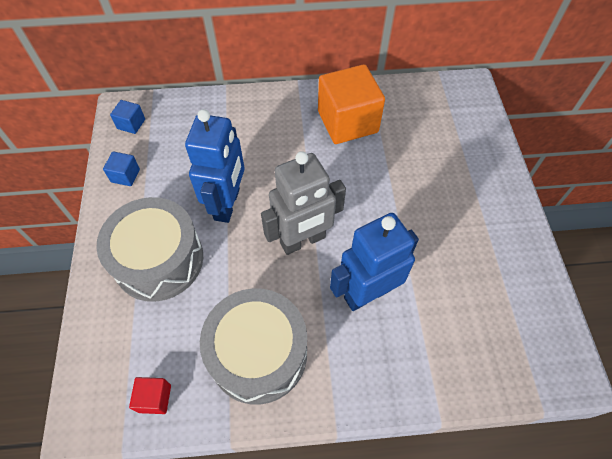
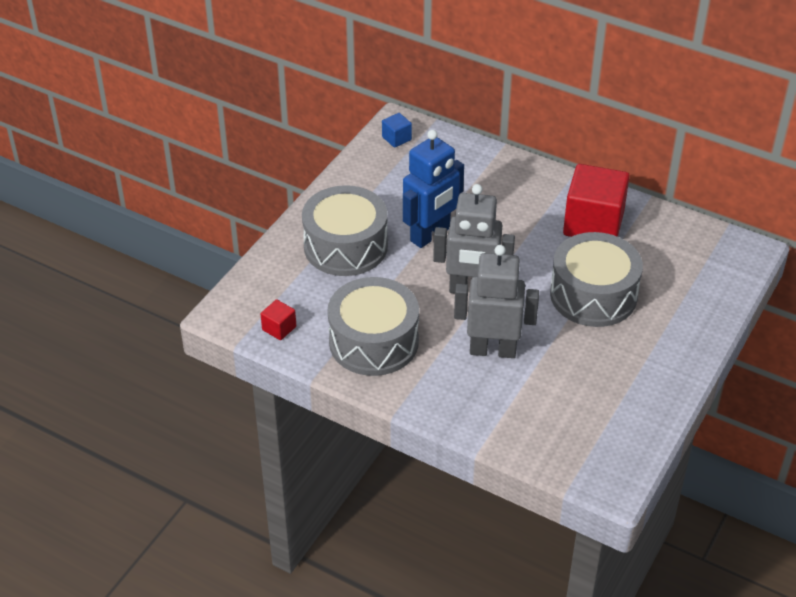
camera: 35 degrees right, 15 degrees down
blue cube [103,151,140,186] -> none
orange cube [318,64,385,144] -> red cube [563,164,630,237]
blue robot [330,213,419,311] -> grey robot [454,245,539,358]
none -> grey drum [550,232,643,327]

